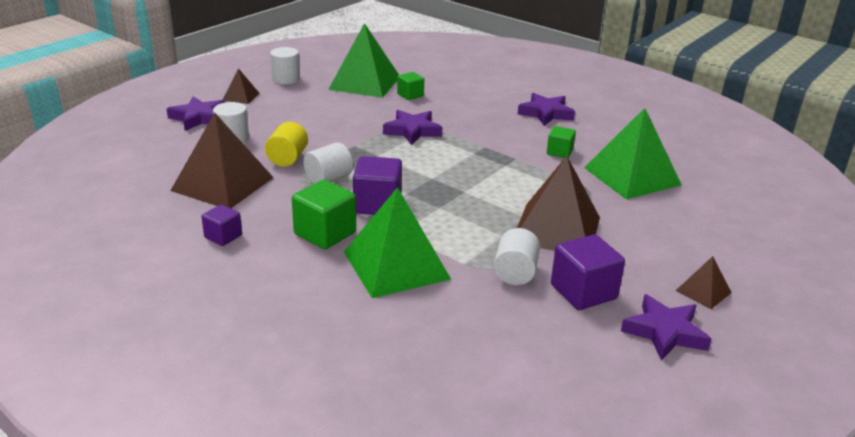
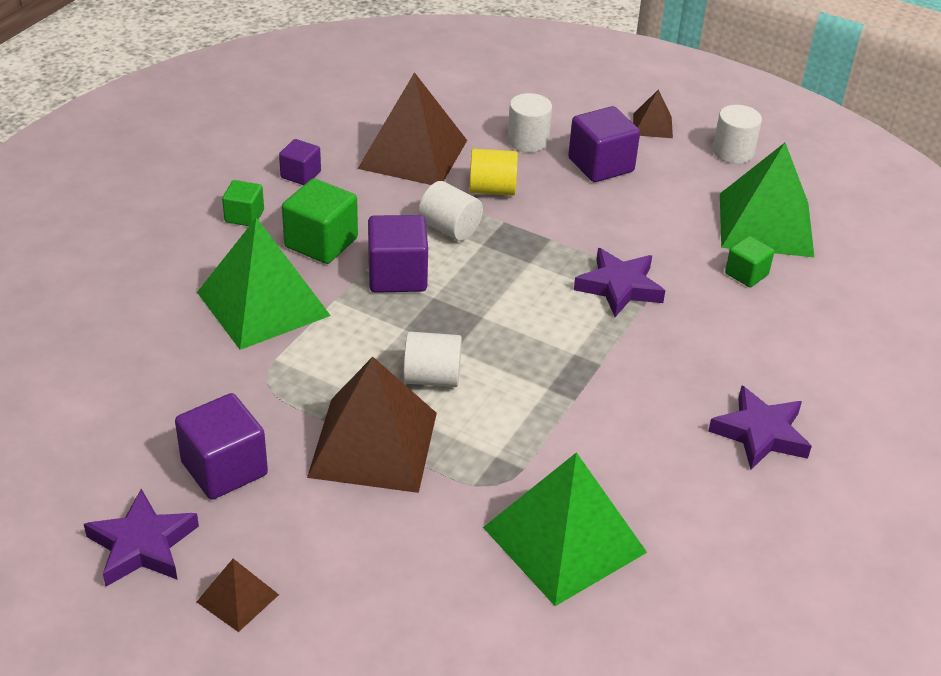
camera: 80 degrees right, 10 degrees up
purple star [167,96,225,131] -> none
white cylinder [494,228,540,285] -> white cylinder moved to [403,332,462,387]
green cube [547,126,576,158] -> green cube moved to [222,180,264,226]
none -> purple cube [568,106,640,182]

